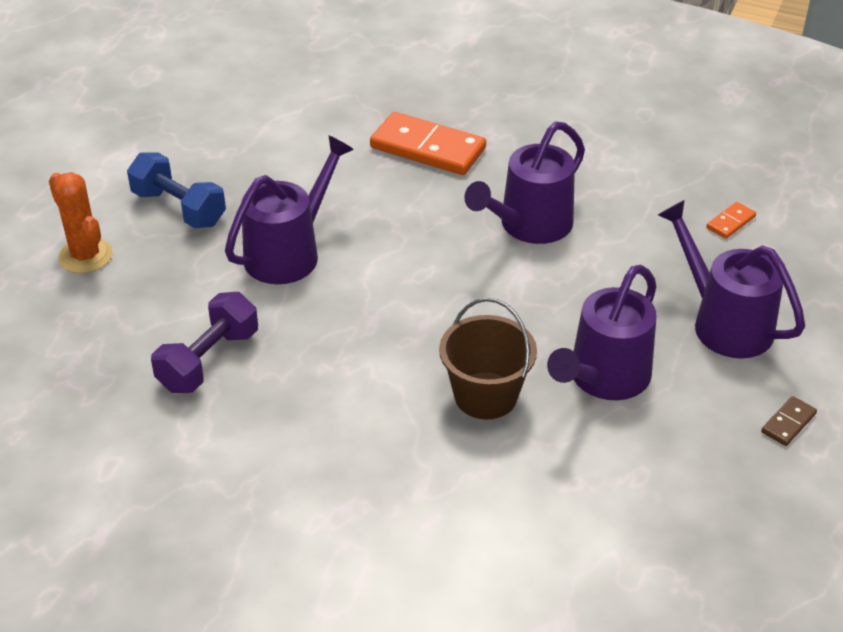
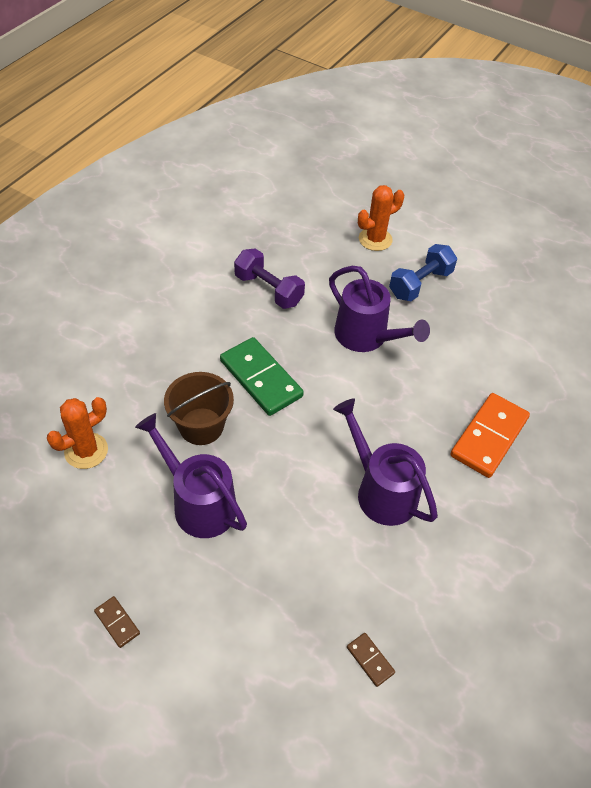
camera: 95 degrees right, 10 degrees up
purple watering can [658,200,805,358] -> none
orange domino [706,202,756,239] -> brown domino [347,633,395,687]
none -> orange cactus [47,397,108,469]
none -> green domino [220,337,304,416]

